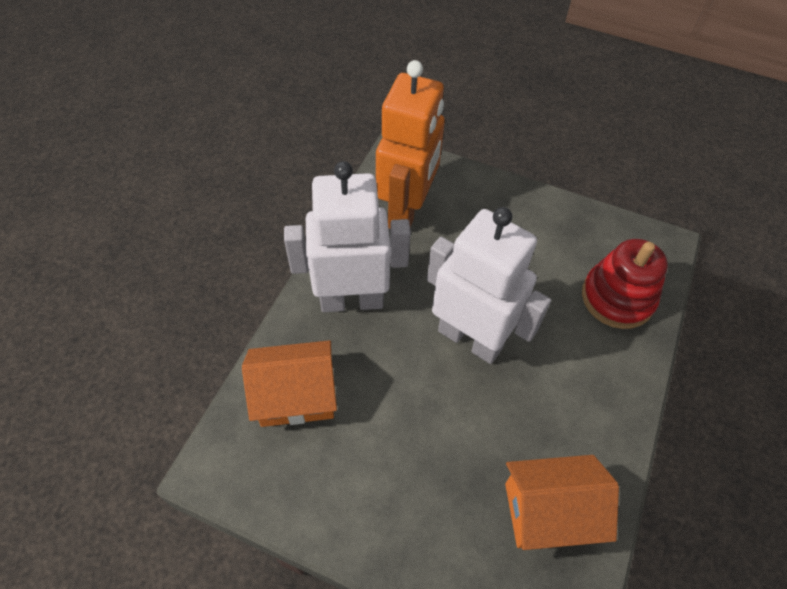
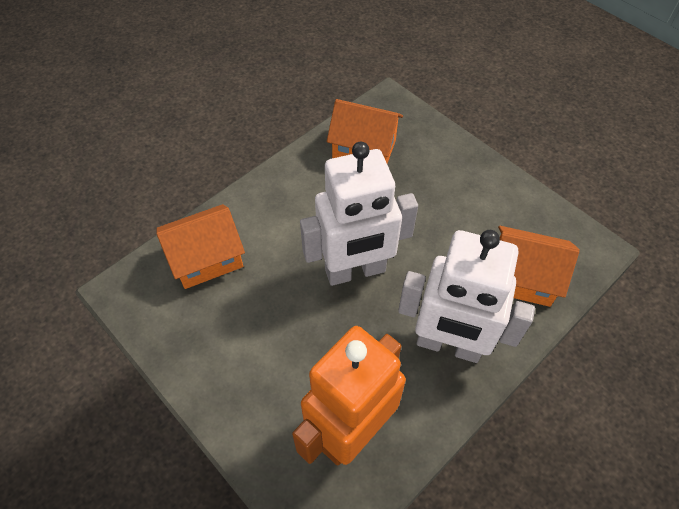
camera: 155 degrees left, 0 degrees up
white robot [427,207,551,364] -> white robot turned 75 degrees counterclockwise [300,142,418,286]
red stacking toy [582,239,668,329] -> orange house [156,204,245,289]

